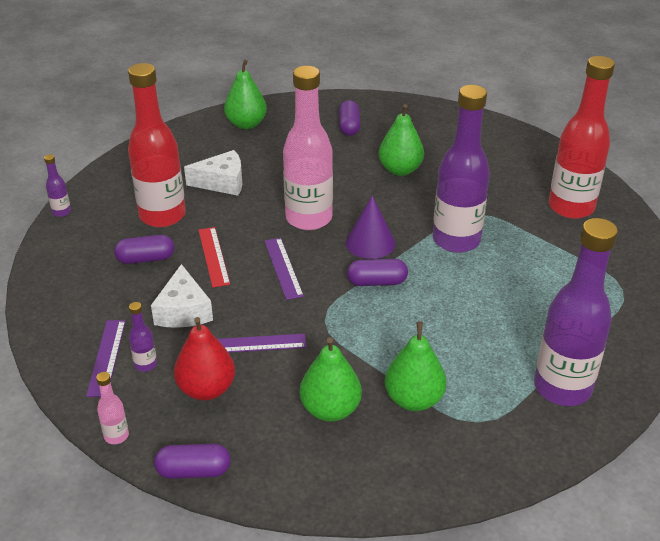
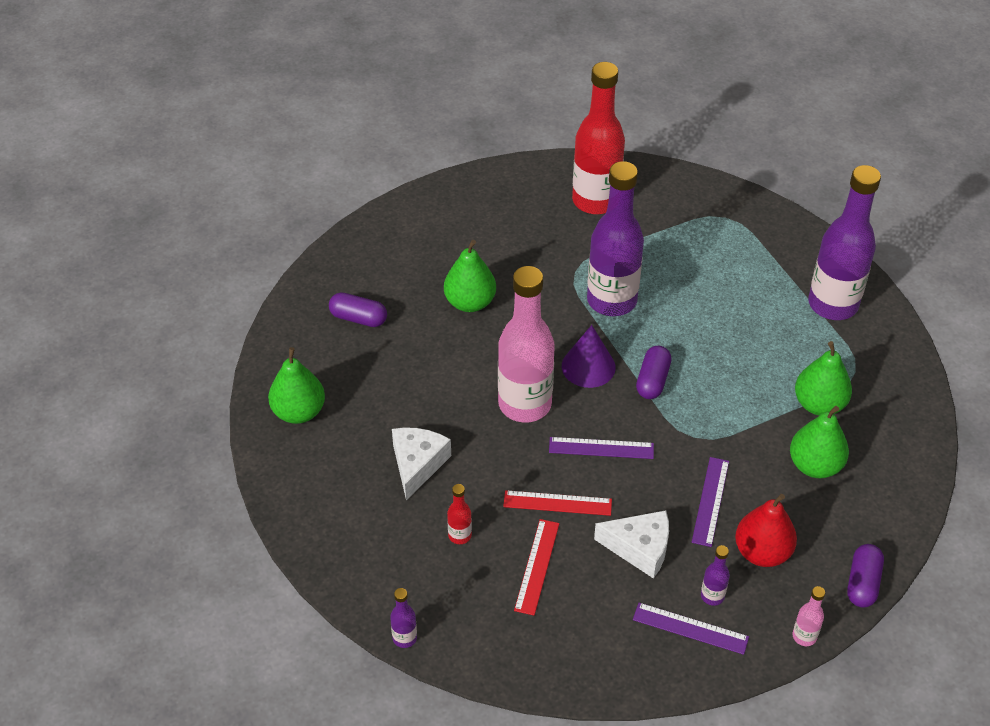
camera: 70 degrees left, 10 degrees up
purple capsule [114,235,174,264] -> red ruler [514,519,559,615]
red bottle [128,63,186,227] -> red bottle [447,484,472,544], size x0.41

